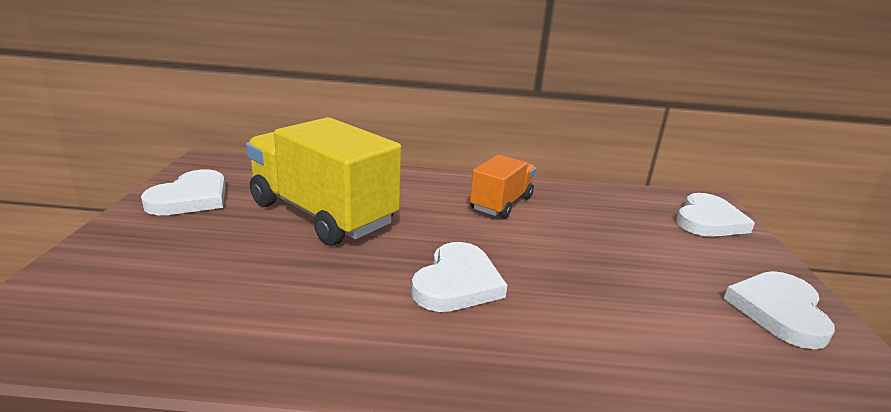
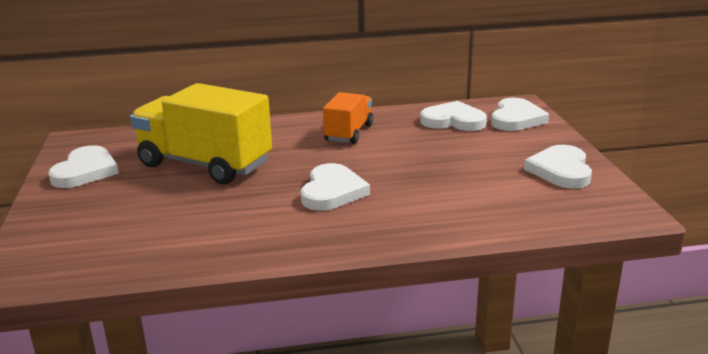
camera: 10 degrees left, 0 degrees up
none -> white heart [420,101,487,131]

